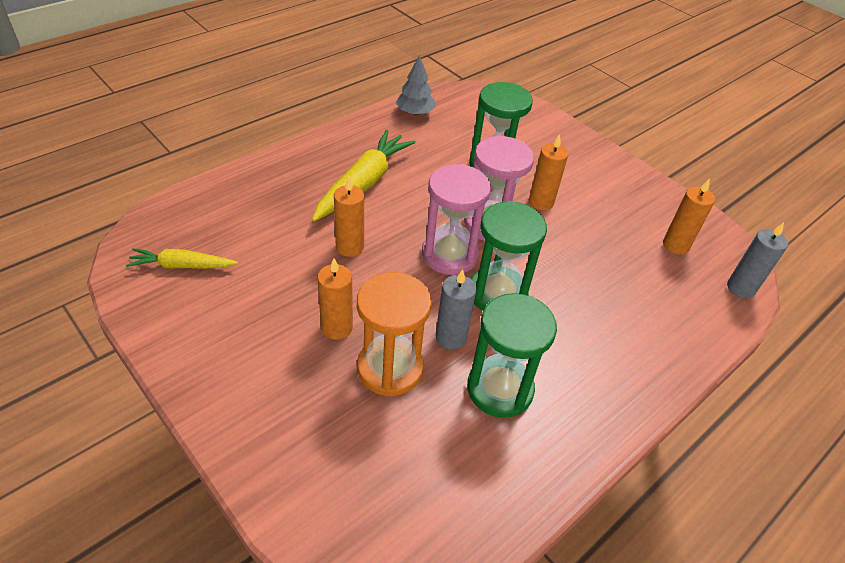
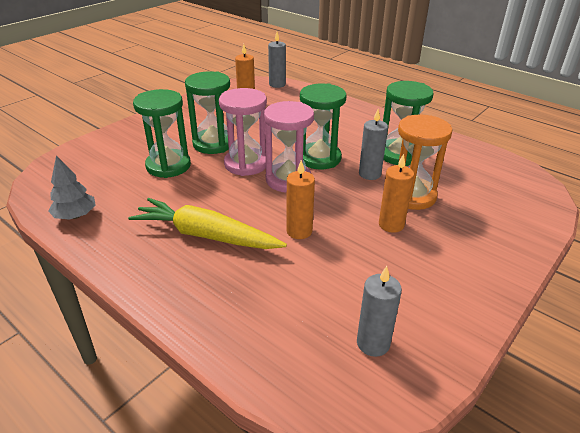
camera: 95 degrees left, 10 degrees down
yellow carrot [126,248,238,269] -> grey candle [357,266,402,357]
orange candle [529,134,568,210] -> green hourglass [185,71,230,154]

